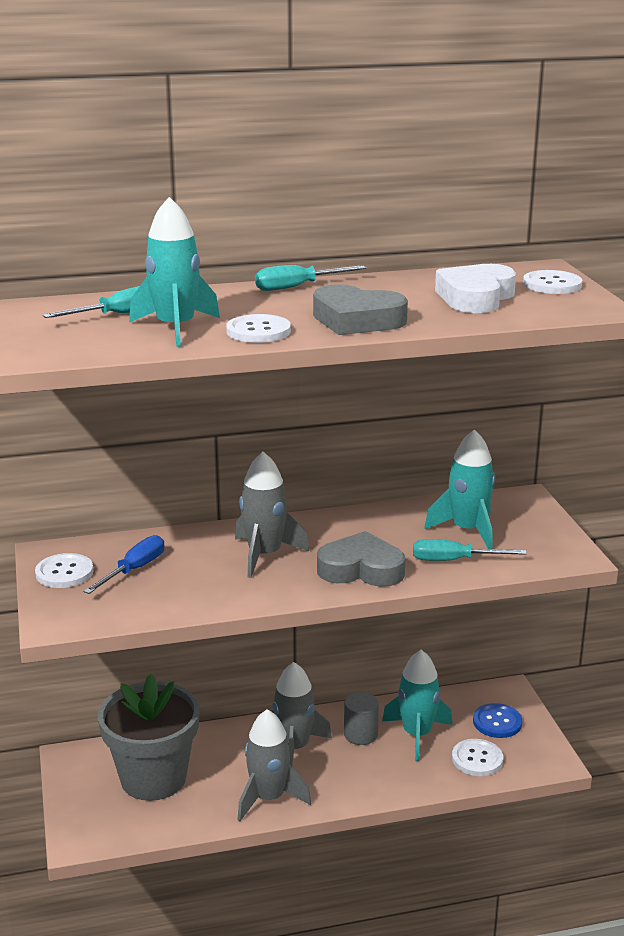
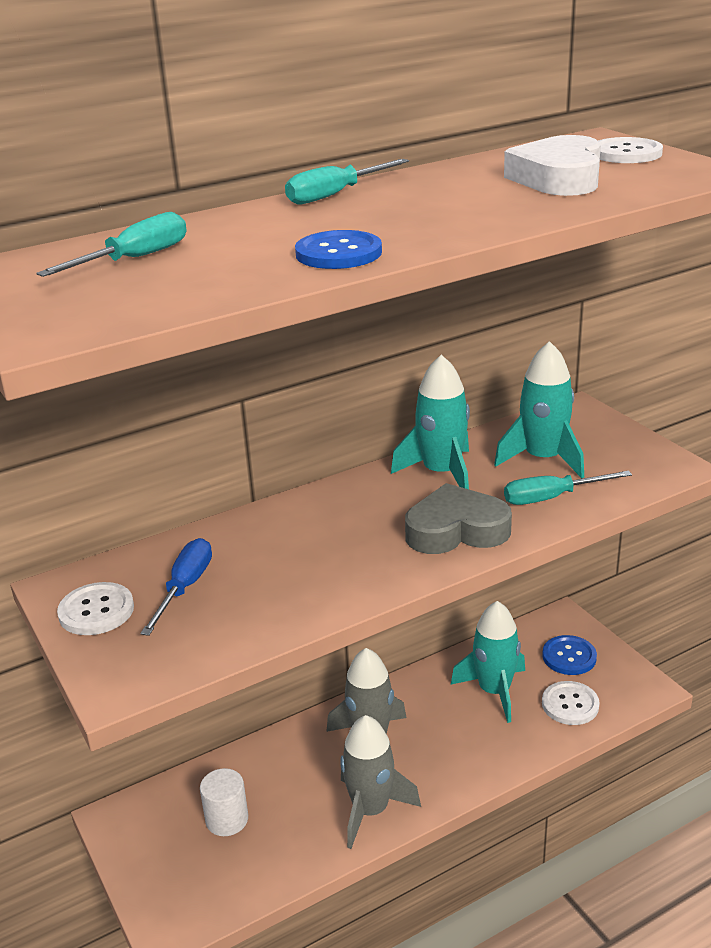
camera: 15 degrees left, 5 degrees up
grey flower pot [98,674,199,801] -> white cylinder [200,768,248,836]
turquoise rocket [129,197,220,347] -> turquoise rocket moved to [391,355,470,489]
white button [226,314,291,343] -> blue button [295,230,382,269]
grey rocket [235,452,309,578] -> none
grey heart [313,284,408,335] -> none
grey cylinder [344,692,379,745] -> none

